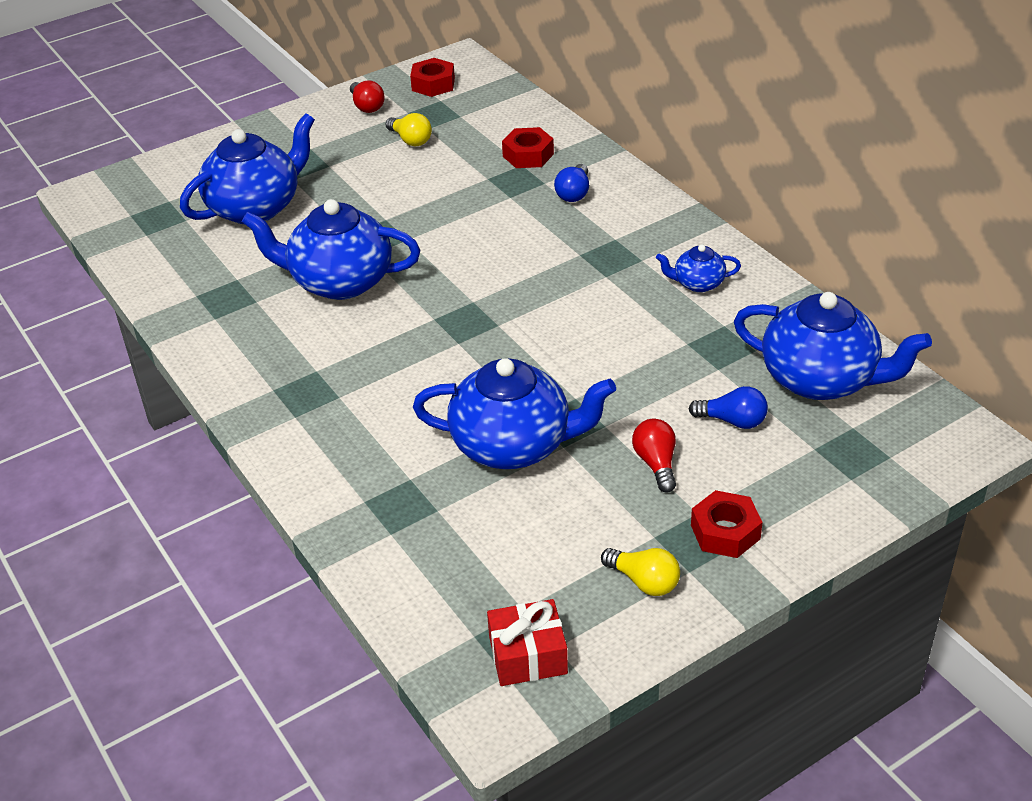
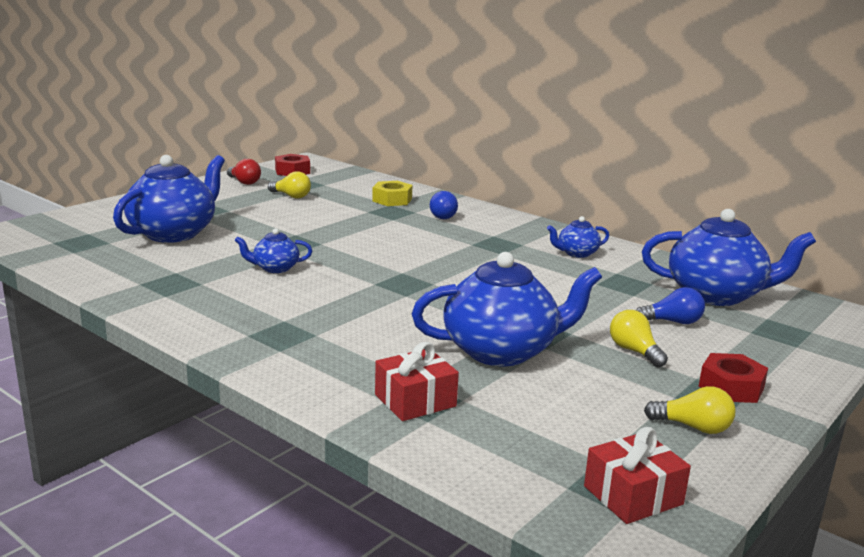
camera: 20 degrees left, 20 degrees down
blue teapot [242,199,420,300] -> blue teapot [235,228,312,273], size x0.48
red nut [502,127,554,168] -> yellow nut [372,181,412,206]
red light bulb [632,419,676,493] -> yellow light bulb [610,310,668,367]
none -> red gift [375,342,459,421]

